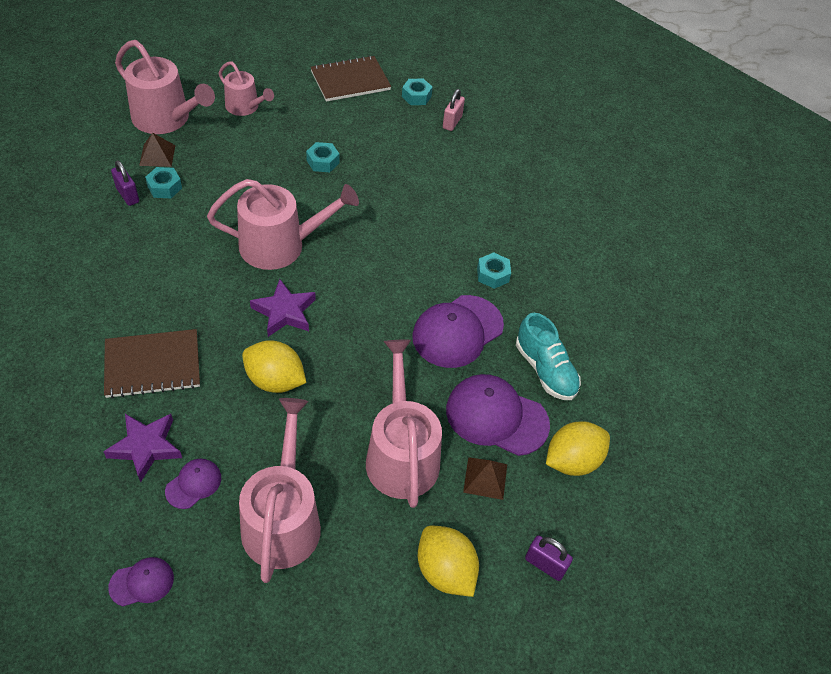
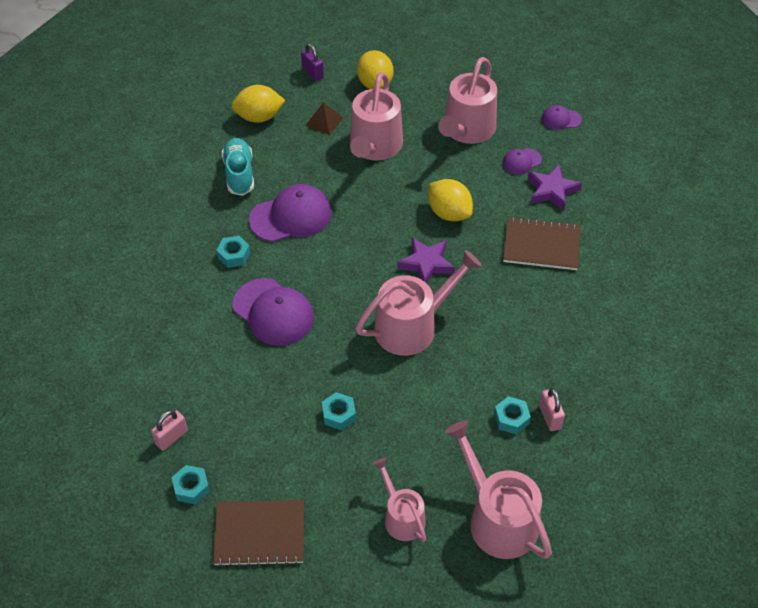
camera: 155 degrees left, 0 degrees up
purple padlock [111,160,139,206] -> pink padlock [539,388,565,431]
brown pyramid [139,133,176,167] -> none
pink watering can [207,179,359,270] -> pink watering can turned 135 degrees clockwise [355,250,482,356]
purple cap [446,374,550,456] -> purple cap moved to [232,278,314,346]

